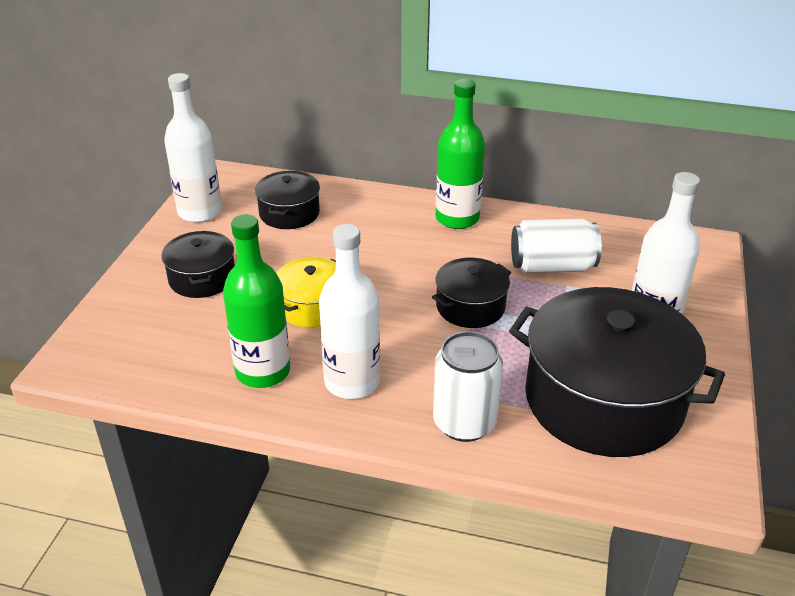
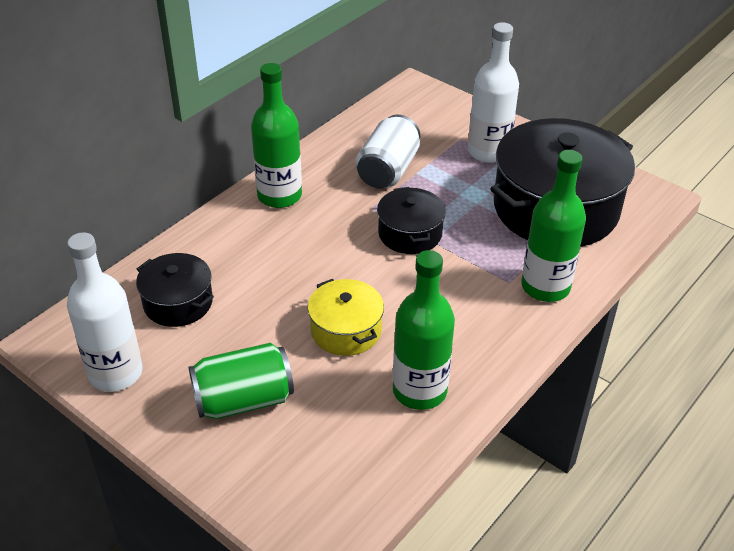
camera: 65 degrees left, 5 degrees up
black pot [161,231,235,298] -> green can [189,343,294,419]
white bottle [319,224,380,399] -> none
white can [433,331,503,442] -> green bottle [521,150,586,302]

